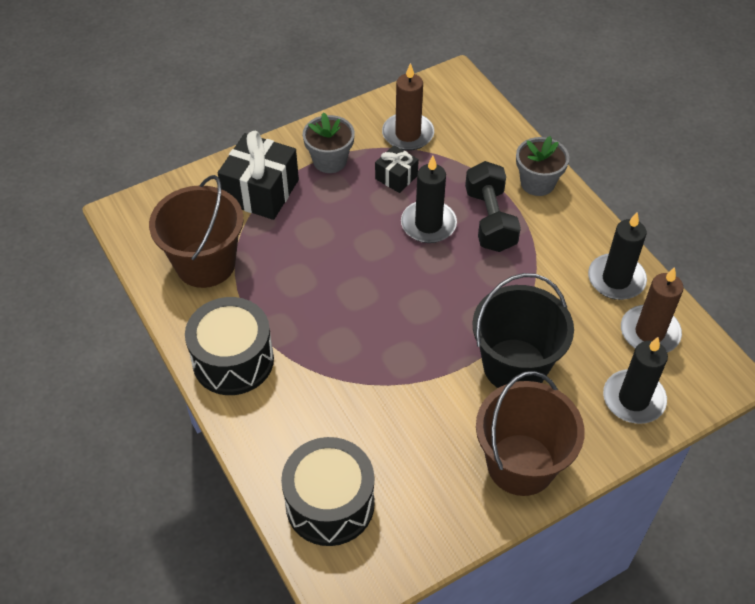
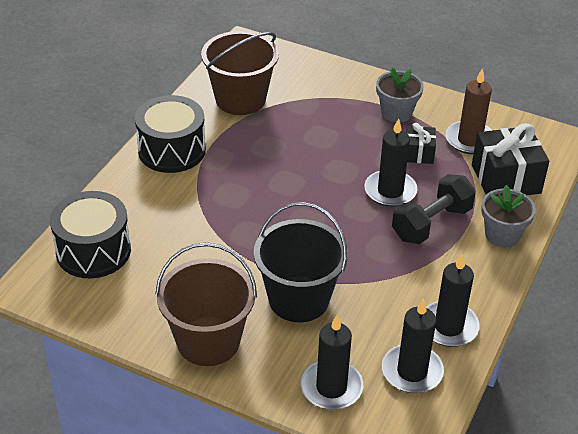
camera: 55 degrees right, 10 degrees down
black gift [218,131,299,220] -> black gift moved to [472,123,550,195]
brown candle [621,267,684,353] -> black candle [382,299,444,393]

